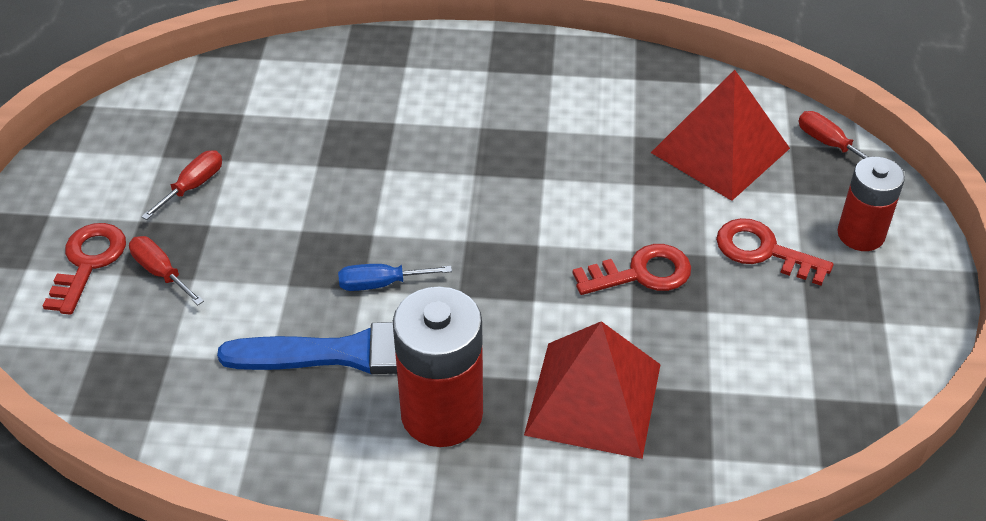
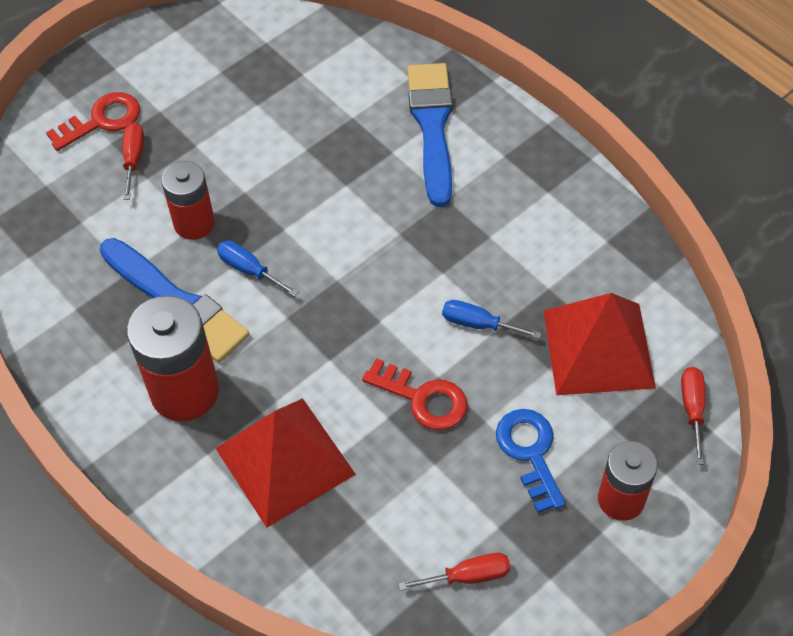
camera: 45 degrees right, 10 degrees up
red screwdriver [141,150,222,220] -> red screwdriver moved to [399,553,511,591]
red key [716,218,834,286] -> blue key [496,409,566,513]
none -> red battery [161,161,215,240]
none -> blue brush [407,63,452,207]
none -> blue screwdriver [442,300,541,339]

